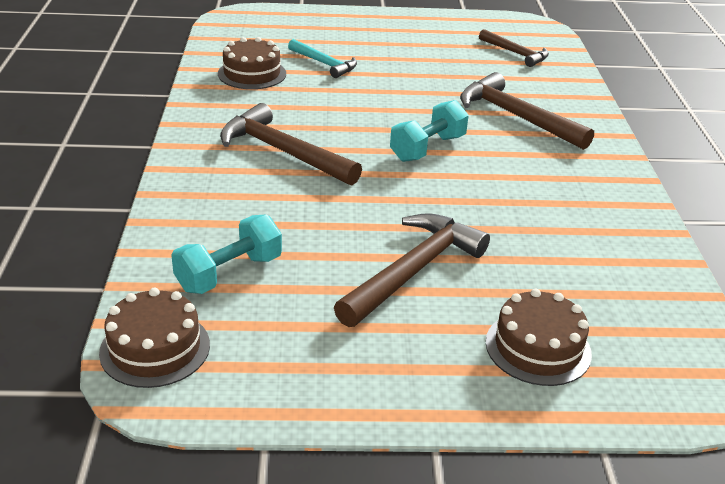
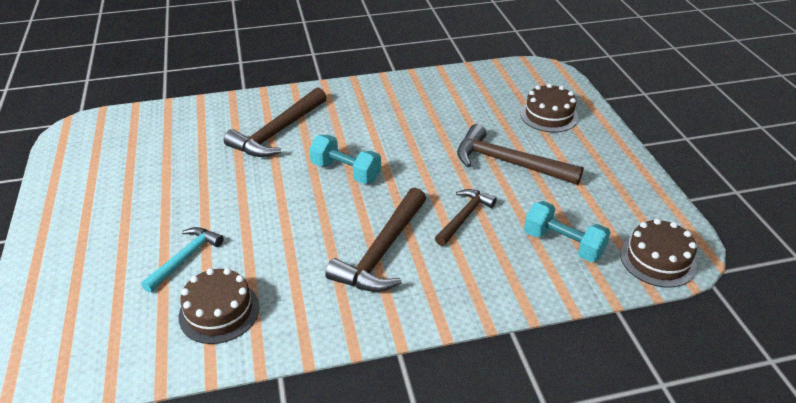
camera: 100 degrees left, 5 degrees up
brown hammer [479,29,549,67] -> brown hammer moved to [435,189,497,246]

